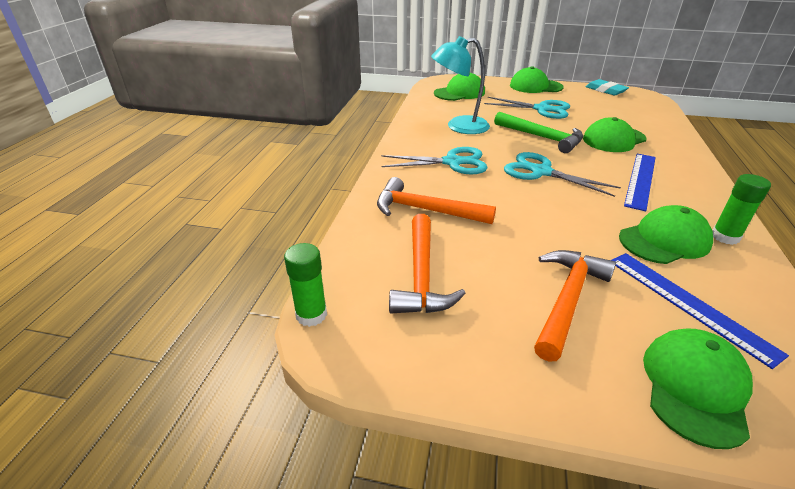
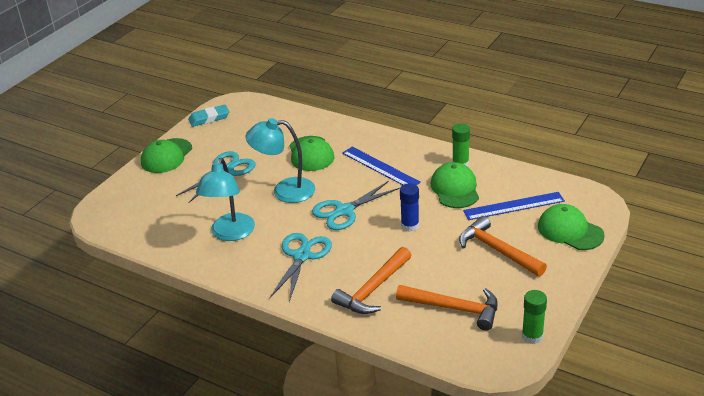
camera: 70 degrees left, 0 degrees up
green glue stick [284,243,327,327] -> green glue stick moved to [522,290,547,344]
green cap [434,73,485,101] -> none
green hammer [494,112,583,153] -> turquoise lamp [245,118,315,203]
none -> blue glue stick [400,183,419,232]

